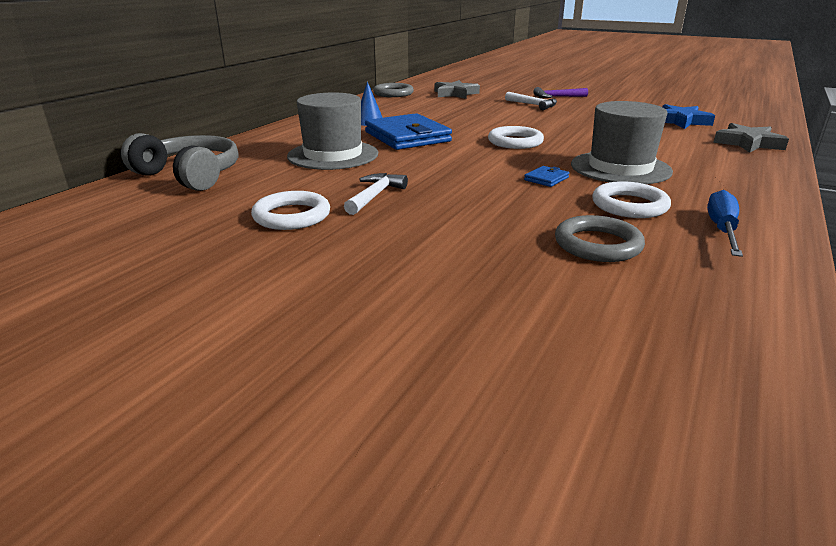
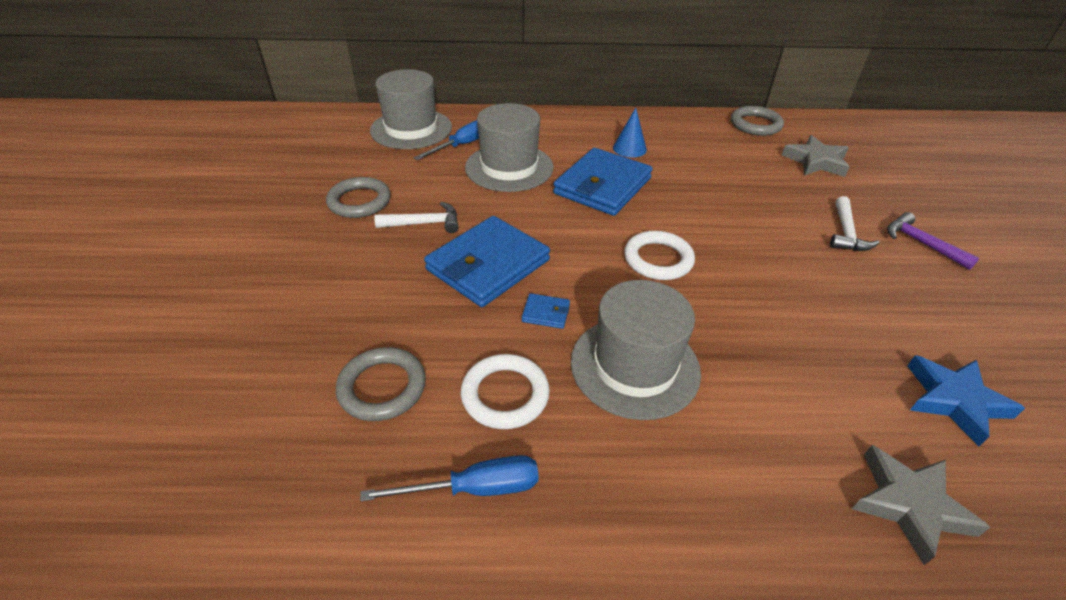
camera: 60 degrees right, 15 degrees up
grey headphones [121,133,238,191] -> grey hat [370,69,452,149]
white ring [251,191,330,230] -> grey ring [326,177,391,218]
none -> blue screwdriver [414,120,479,160]
none -> blue wallet [424,216,550,307]

